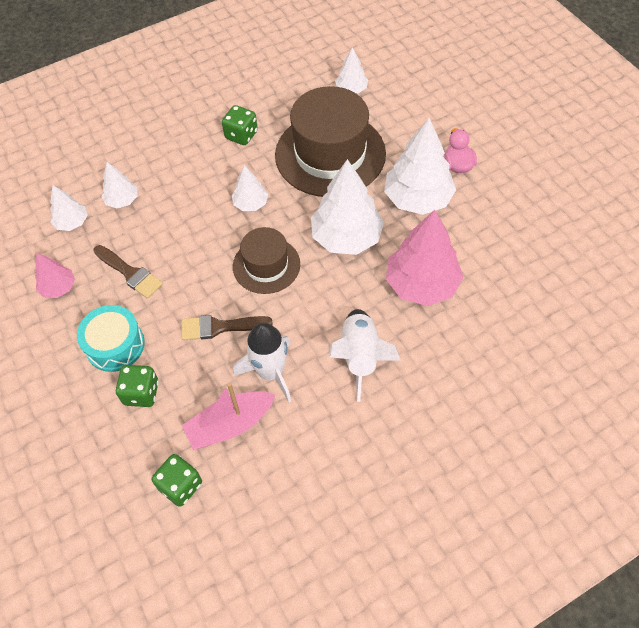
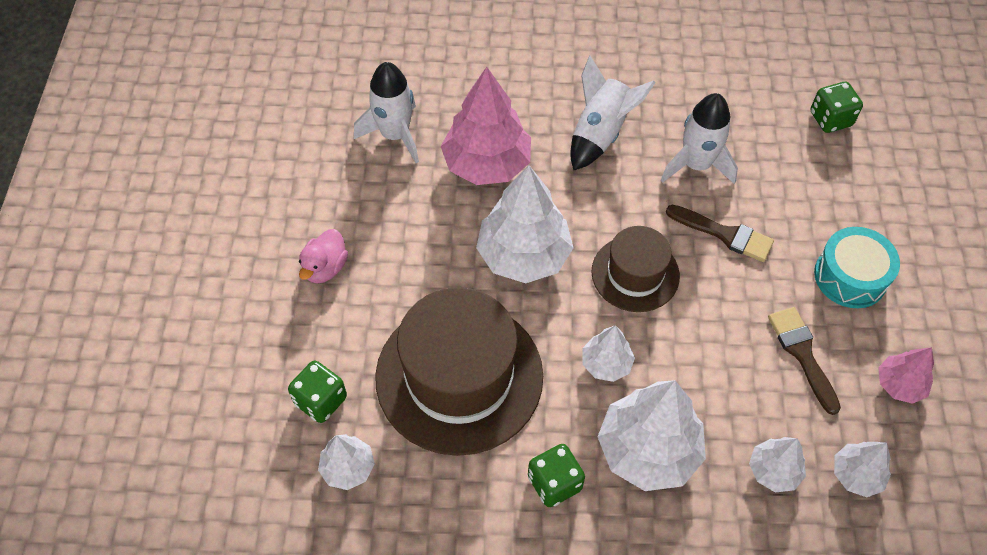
camera: 150 degrees left, 0 degrees up
green dice [115,365,159,407] -> green dice moved to [288,361,347,423]
pink boat [182,383,275,450] -> none
white tree [384,118,456,215] -> white tree moved to [598,380,706,491]
none -> white rocket [354,62,419,163]

